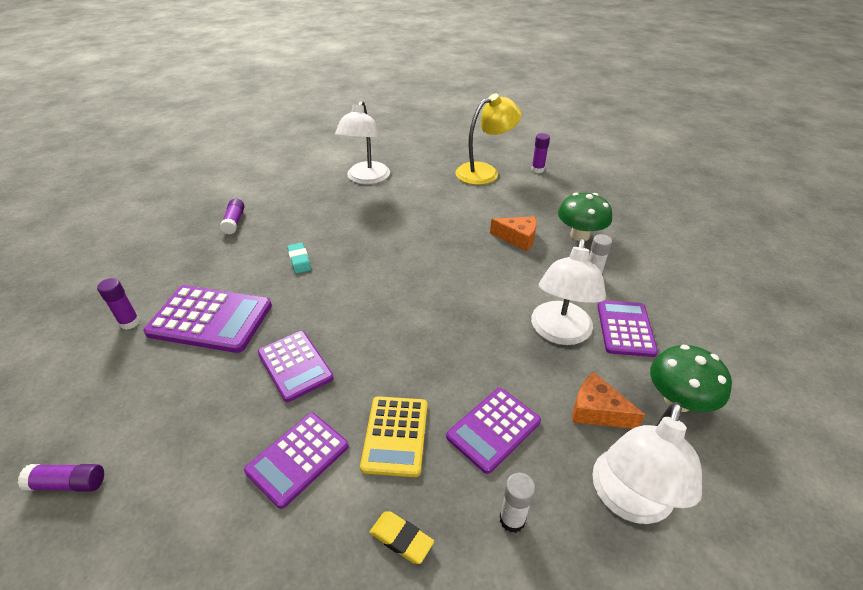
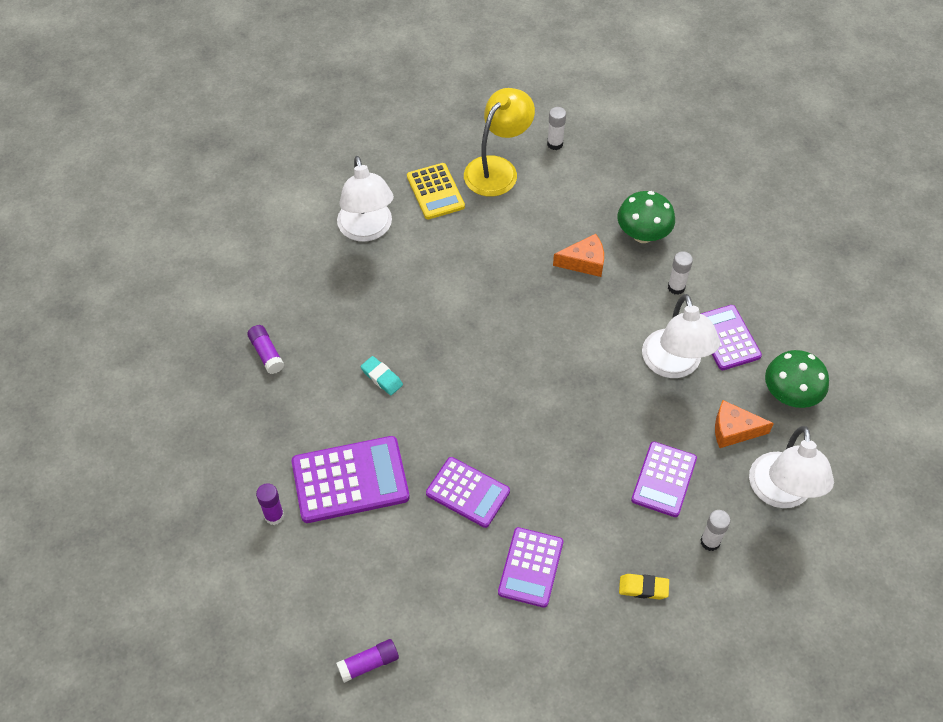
camera: 25 degrees left, 15 degrees up
yellow calculator [360,396,427,477] -> yellow calculator moved to [407,163,465,219]
purple glue stick [531,133,550,173] -> white glue stick [547,107,566,150]

